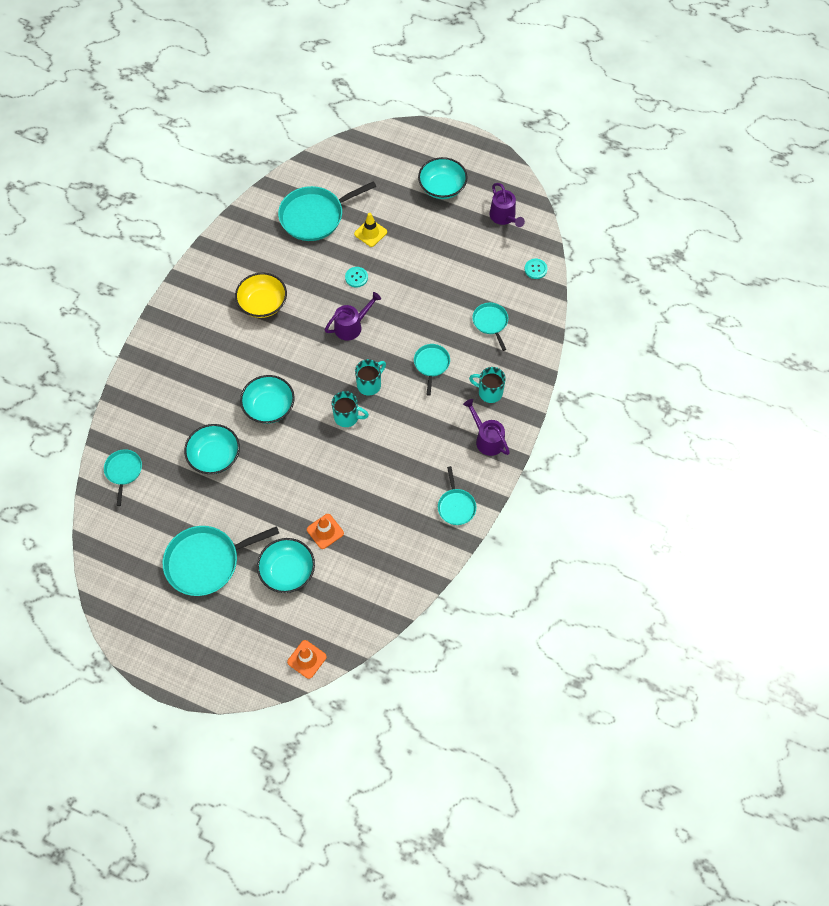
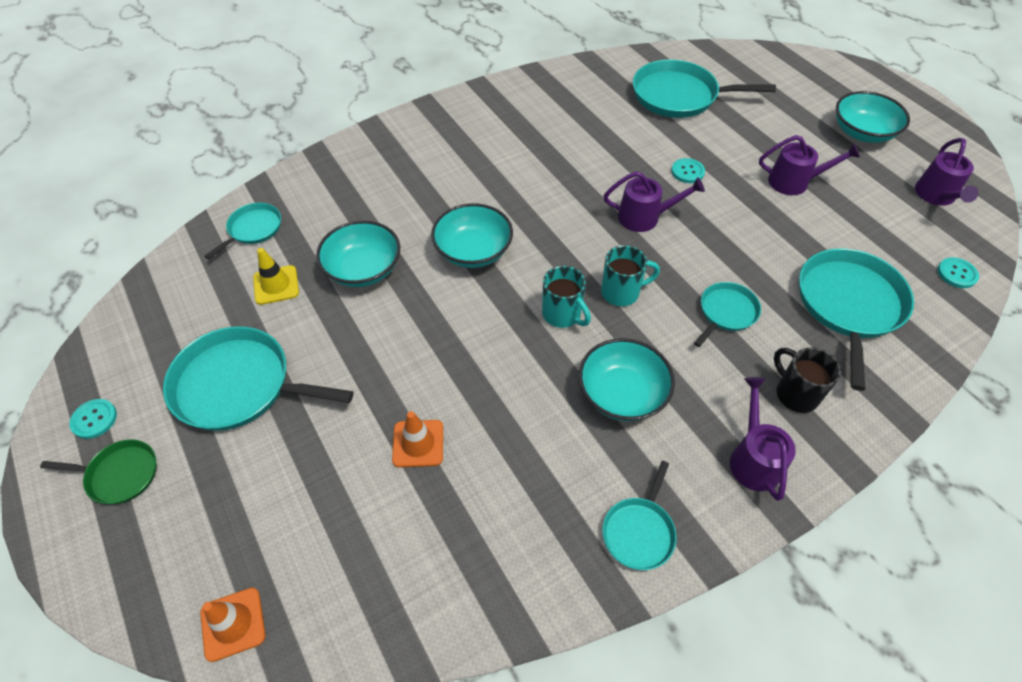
camera: 35 degrees right, 10 degrees down
yellow bowl [235,273,287,318] -> none
turquoise bowl [257,538,315,593] -> turquoise bowl moved to [579,338,675,421]
yellow traffic cone [354,213,387,247] -> yellow traffic cone moved to [253,248,299,305]
turquoise mug [469,367,506,403] -> black mug [774,347,841,413]
turquoise pan [472,303,508,351] -> turquoise pan [799,248,914,391], size x1.86
none -> green pan [40,439,157,504]
none -> turquoise button [69,399,117,439]
none -> purple watering can [759,135,860,195]

